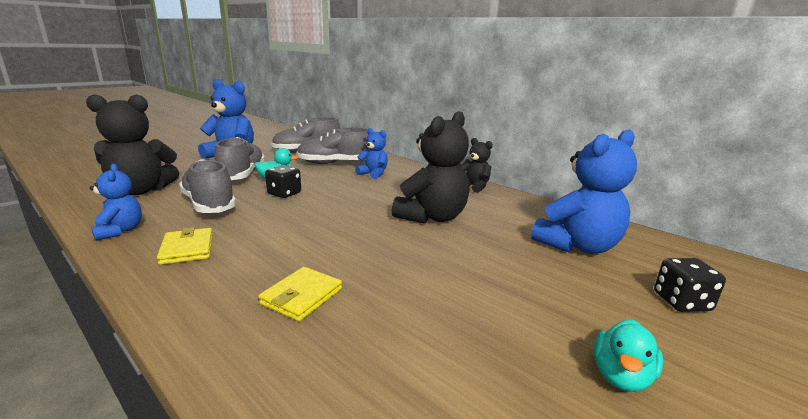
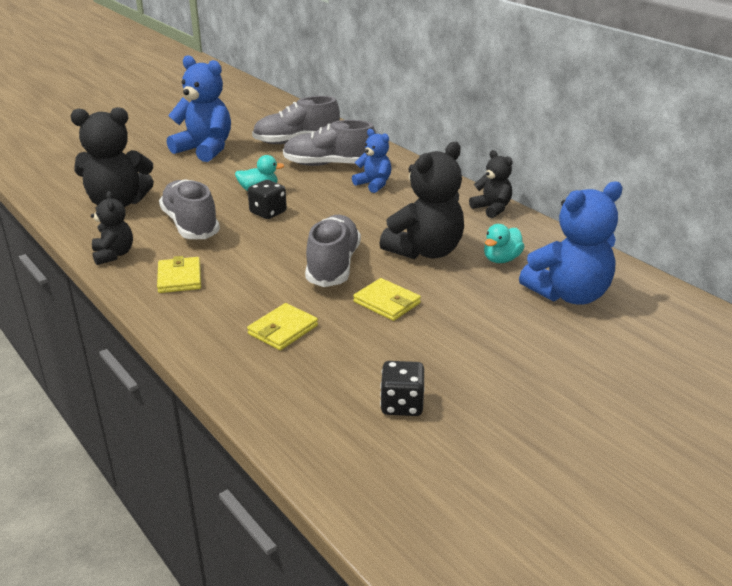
camera: 10 degrees right, 10 degrees up
blue teddy bear [90,164,142,241] -> black teddy bear [91,191,133,265]
grey shoe [214,137,265,180] -> grey shoe moved to [305,215,361,287]
turquoise duck [593,320,663,392] -> turquoise duck moved to [484,224,525,263]
black dice [654,258,726,312] -> black dice moved to [380,361,425,416]
none -> yellow wallet [353,278,421,321]

